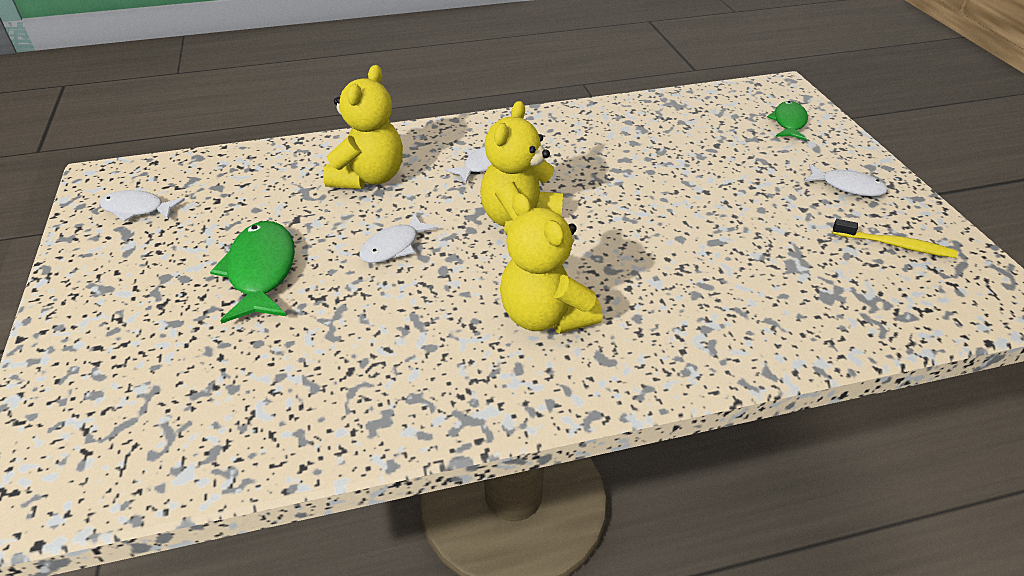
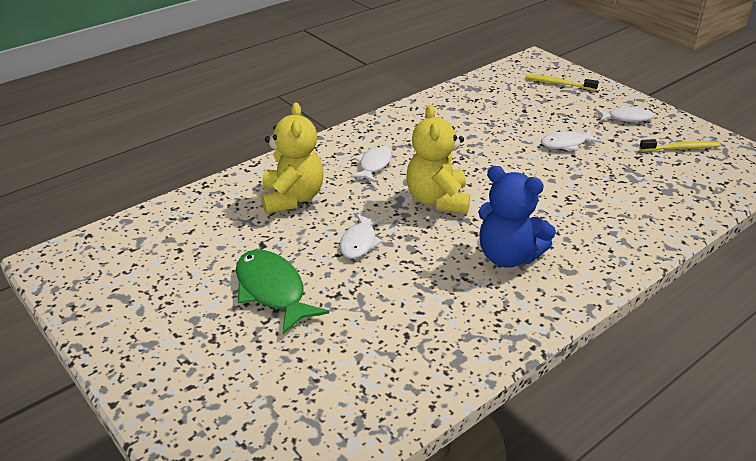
camera: 25 degrees left, 5 degrees down
white fish [100,190,185,222] -> white fish moved to [541,130,601,151]
yellow teddy bear [500,193,603,334] -> blue teddy bear [478,166,556,268]
green fish [767,101,808,141] -> yellow toothbrush [525,74,599,91]

